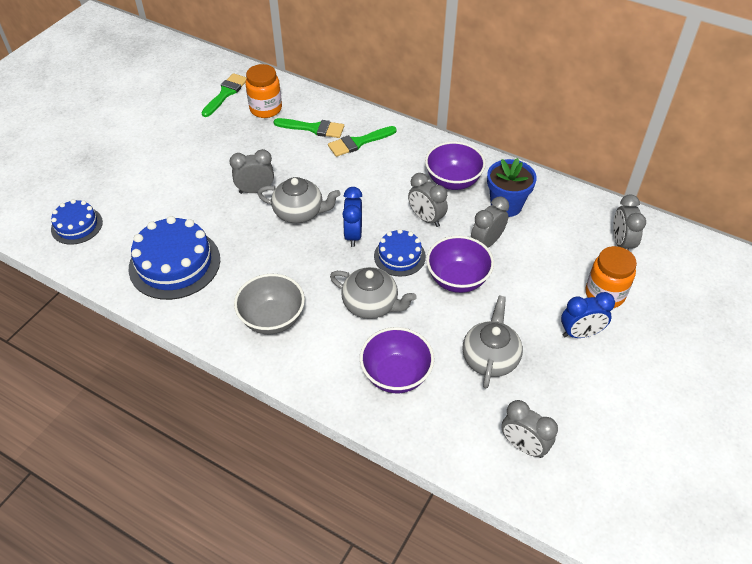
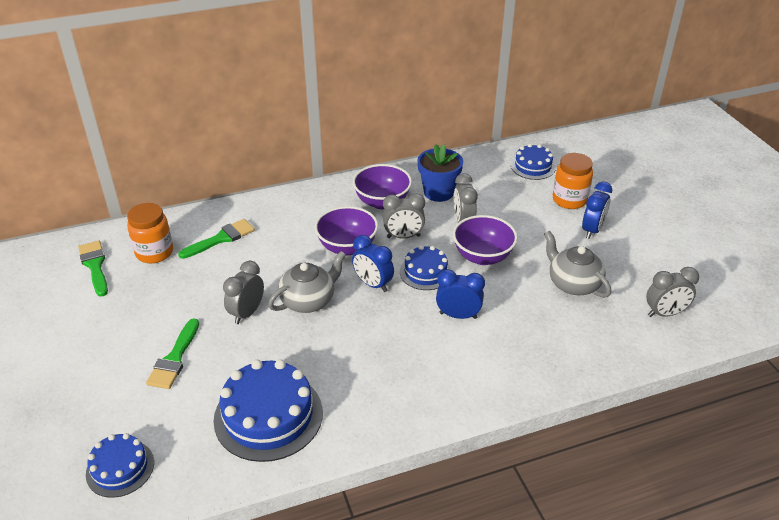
camera: 50 degrees left, 10 degrees down
grey bowl [234,274,305,334] -> none
green brush [328,126,397,157] -> green brush moved to [146,318,199,389]
grey teapot [330,267,416,319] -> blue clock [436,269,485,319]
purple bowl [360,327,434,393] -> purple bowl moved to [315,206,378,255]
grey clock [613,195,646,250] -> blue cake [511,144,556,180]

